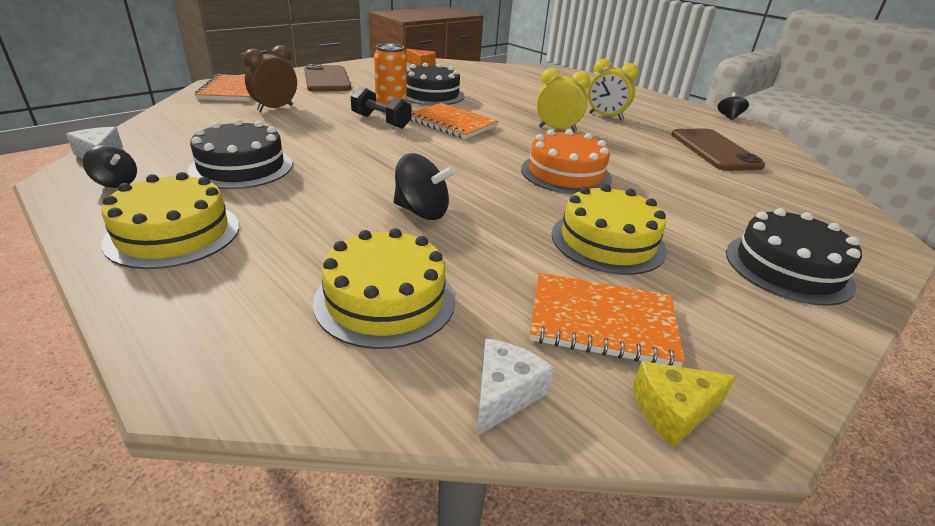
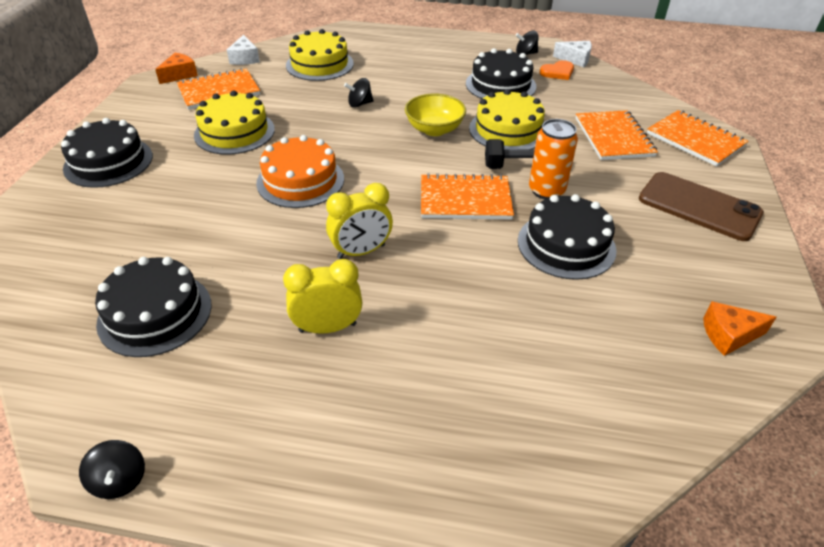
camera: 145 degrees right, 10 degrees up
yellow cake [101,172,239,269] -> yellow cake moved to [469,89,545,149]
brown clock [243,45,297,112] -> orange notebook [576,110,658,160]
black spinning top [394,153,455,220] -> black spinning top [344,78,374,108], size x0.65
yellow cheese [632,361,736,447] -> orange cheese [155,53,198,84]
brown phone [671,129,765,171] -> black cake [95,257,212,357]
none -> yellow bowl [405,94,466,136]
none -> orange heart [540,60,574,80]

